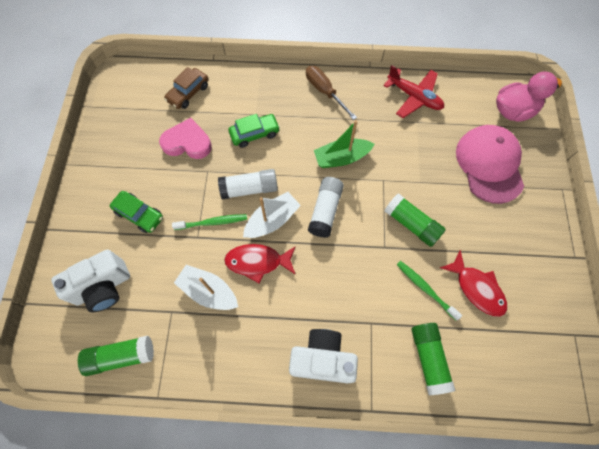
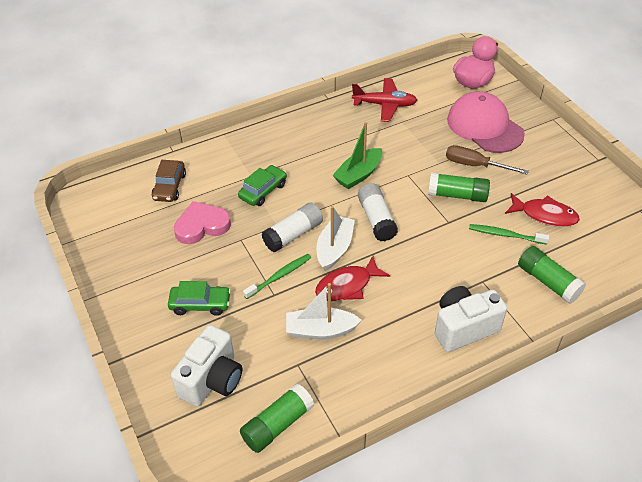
camera: 30 degrees left, 20 degrees down
brown screwdriver [306,66,357,120] -> brown screwdriver moved to [446,145,529,175]

